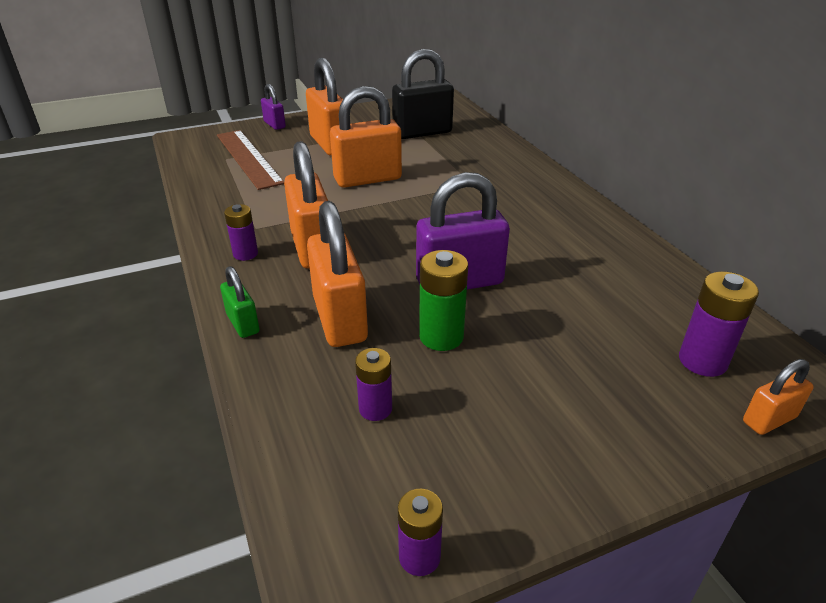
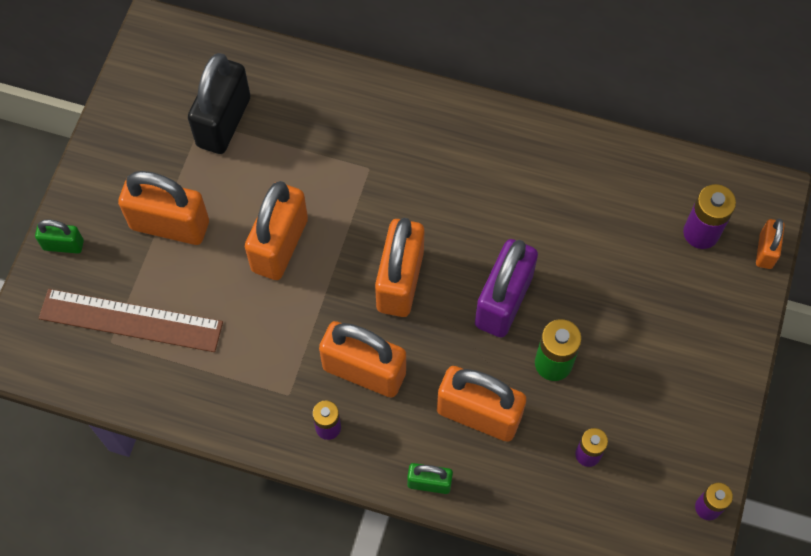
camera: 50 degrees left, 30 degrees up
purple padlock [261,84,286,130] -> green padlock [35,220,84,254]
none -> orange padlock [375,218,424,317]

